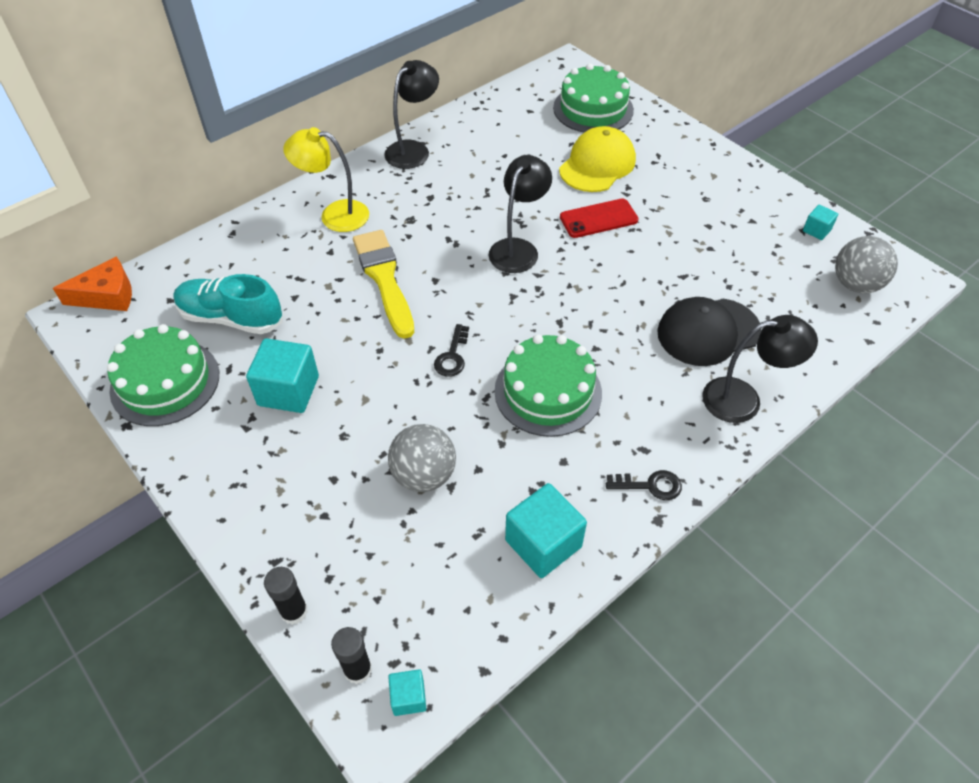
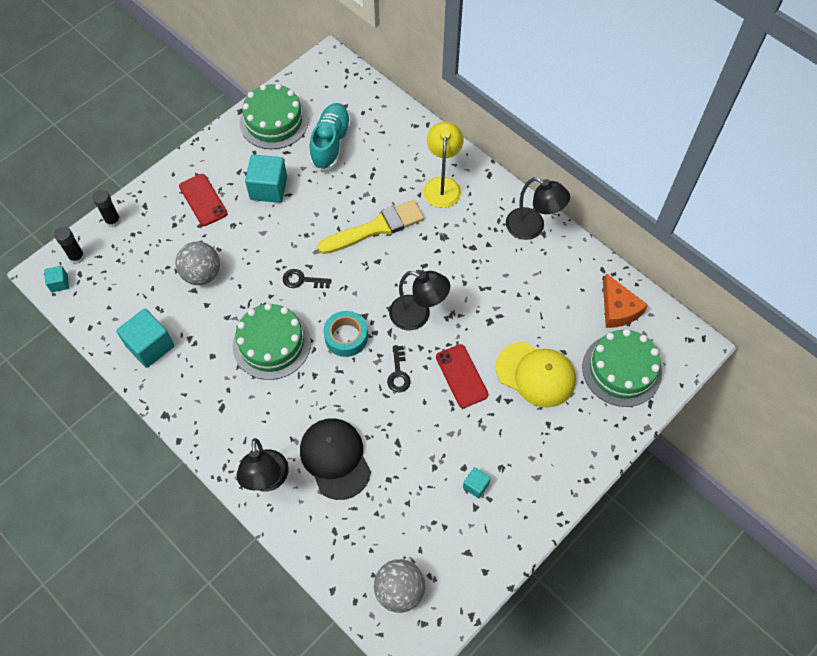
camera: 85 degrees right, 10 degrees up
orange cheese [53,257,132,311] -> orange cheese moved to [603,273,648,328]
black key [606,470,682,500] -> black key moved to [387,345,411,392]
turquoise cube [803,205,838,240] -> turquoise cube moved to [463,467,491,499]
none -> red phone [179,174,228,226]
none -> turquoise tape [324,311,368,357]

